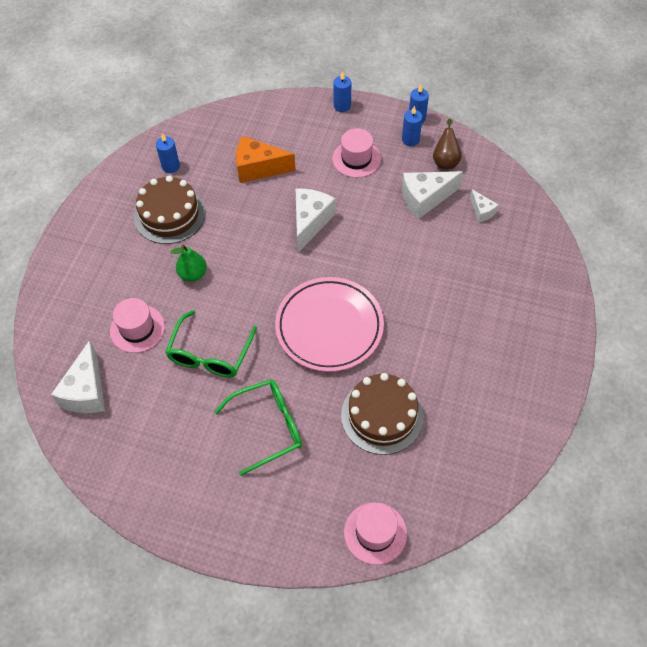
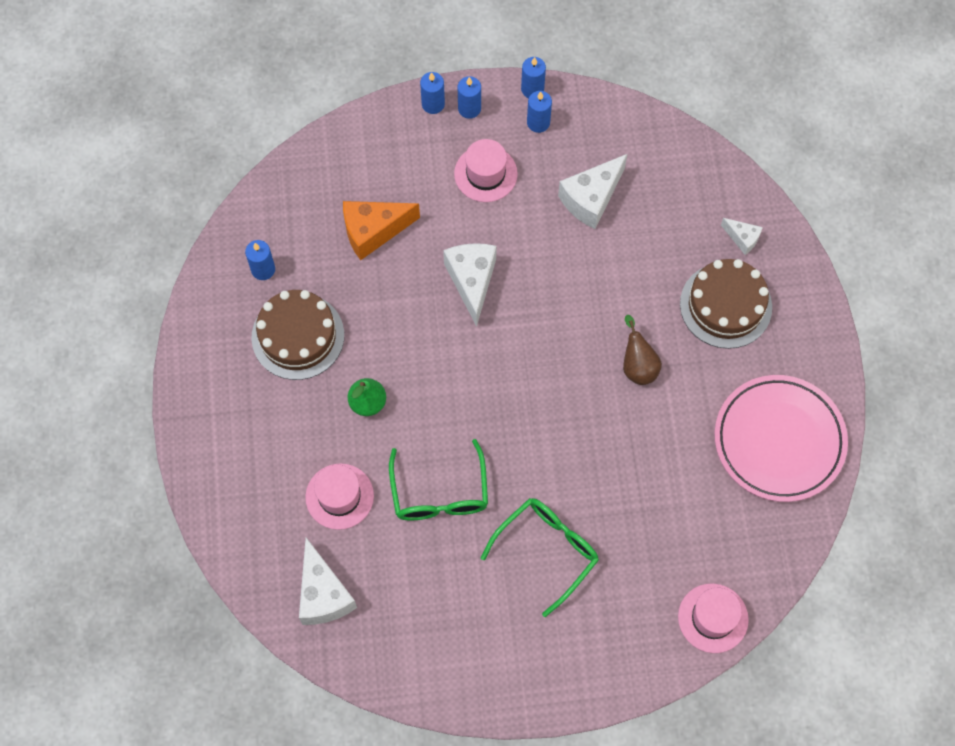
camera: 25 degrees left, 10 degrees up
pink plate [275,277,384,372] -> pink plate moved to [714,375,848,502]
brown cake [341,373,424,455] -> brown cake moved to [680,259,772,349]
brown pear [433,119,462,169] -> brown pear moved to [623,315,662,385]
white cheese [470,189,498,222] -> white cheese moved to [721,218,763,255]
none -> blue candle [458,76,481,119]

